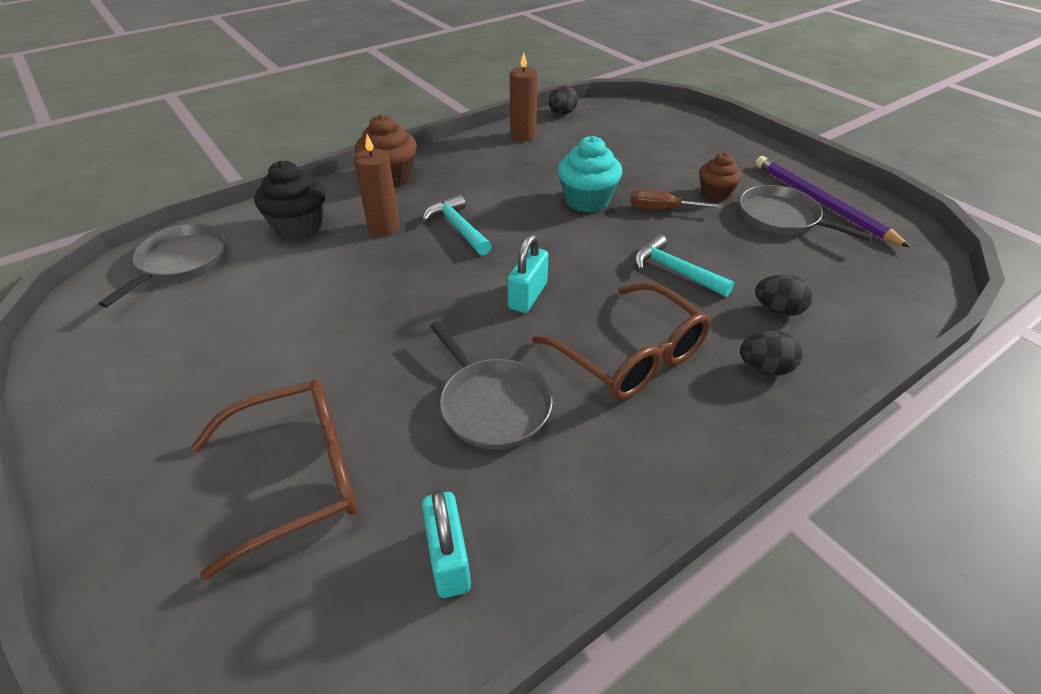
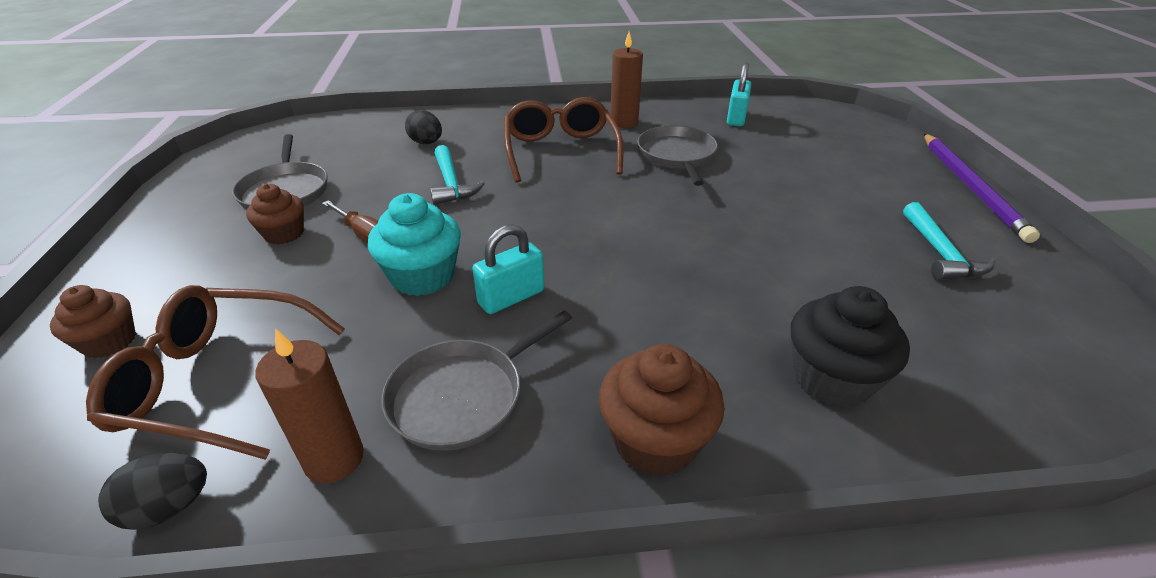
camera: 150 degrees left, 5 degrees down
grey pan [98,224,226,308] -> grey pan moved to [381,310,572,451]
brown glasses [191,379,357,580] -> brown glasses moved to [86,285,345,460]
brown candle [354,134,400,236] -> brown candle moved to [610,32,643,128]
turquoise hammer [422,194,492,256] -> turquoise hammer moved to [903,202,995,280]
turquoise padlock [507,234,548,313] -> turquoise padlock moved to [472,224,544,314]
black egg [740,331,802,376] -> none
purple pencil [755,156,910,247] -> purple pencil moved to [924,134,1040,243]
none -> brown cupcake [50,285,136,358]

